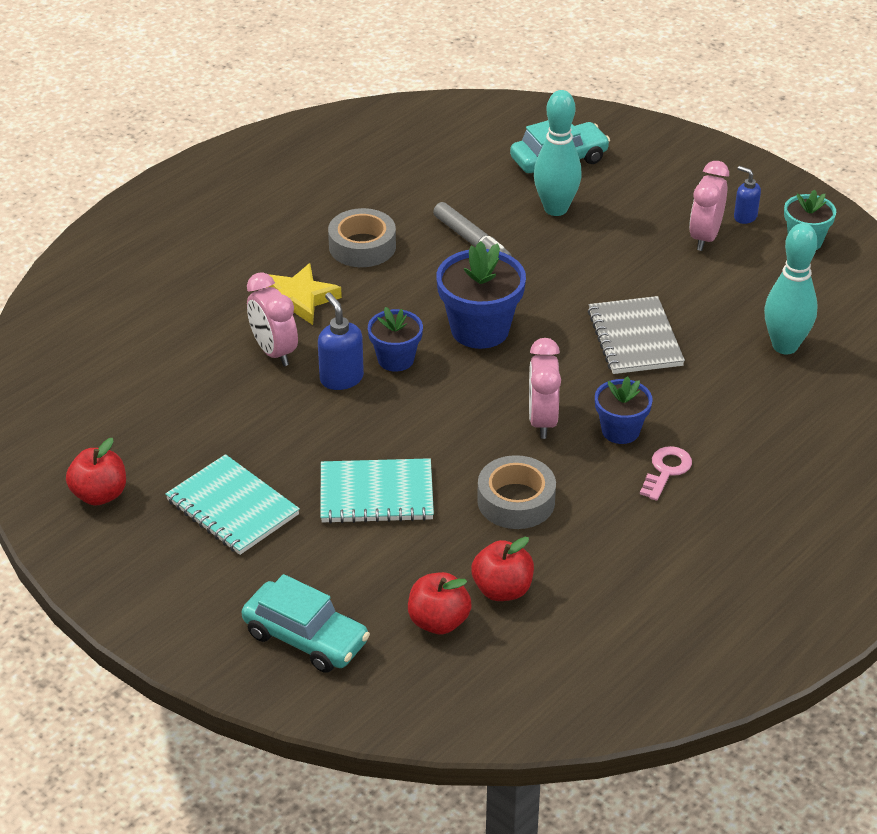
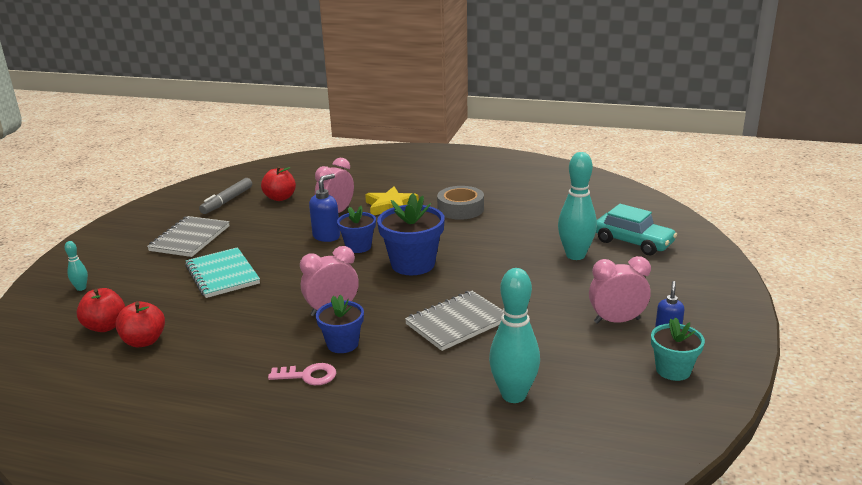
camera: 65 degrees right, 15 degrees down
red apple [66,438,126,506] -> red apple moved to [261,166,296,201]
turquoise notebook [165,454,300,555] -> grey notebook [147,216,230,257]
turquoise car [241,574,370,673] -> turquoise bowling pin [65,241,88,291]
grey marker [433,202,512,256] -> grey marker moved to [199,178,252,214]
grey tape [477,455,556,529] -> none

